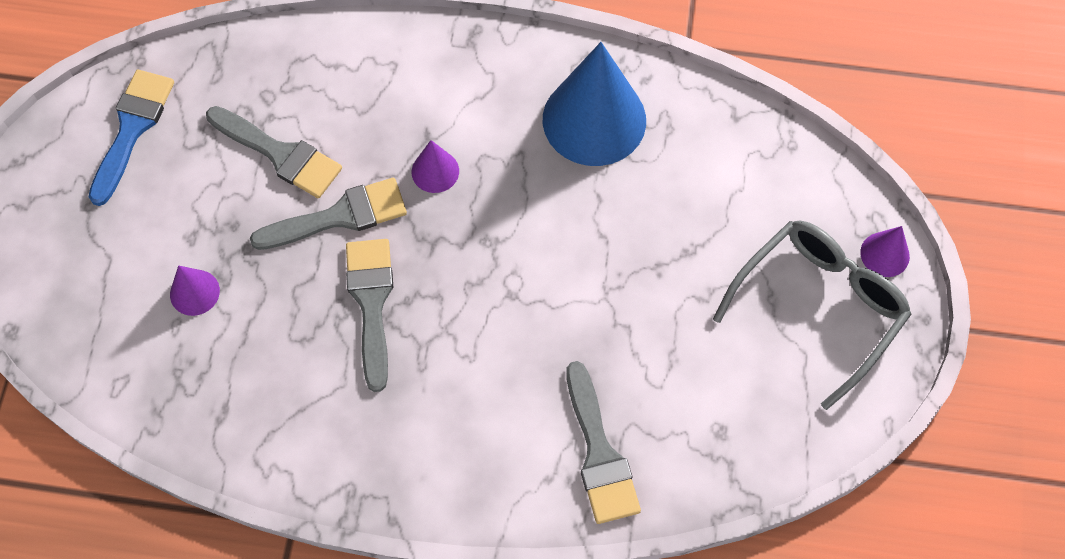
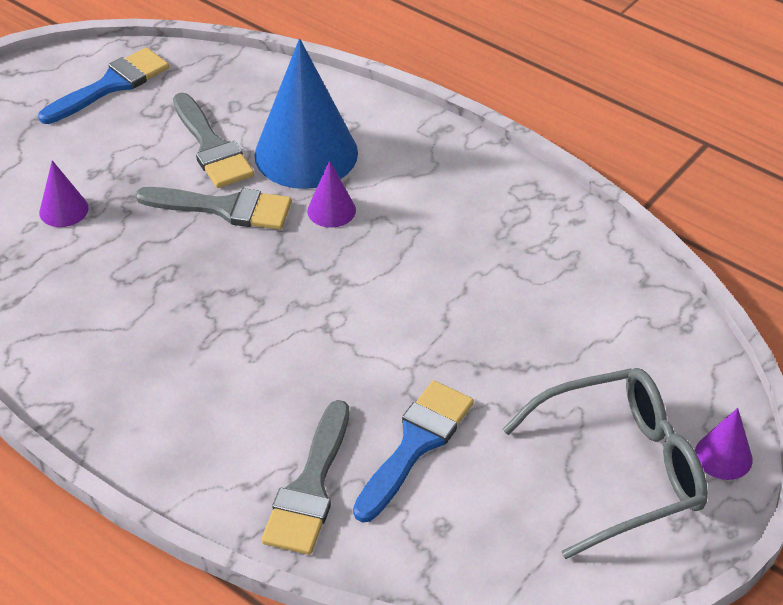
camera: 30 degrees right, 20 degrees down
grey brush [346,239,393,392] -> none
blue cone [543,42,646,166] -> blue cone moved to [254,38,358,189]
none -> blue brush [353,380,474,523]

